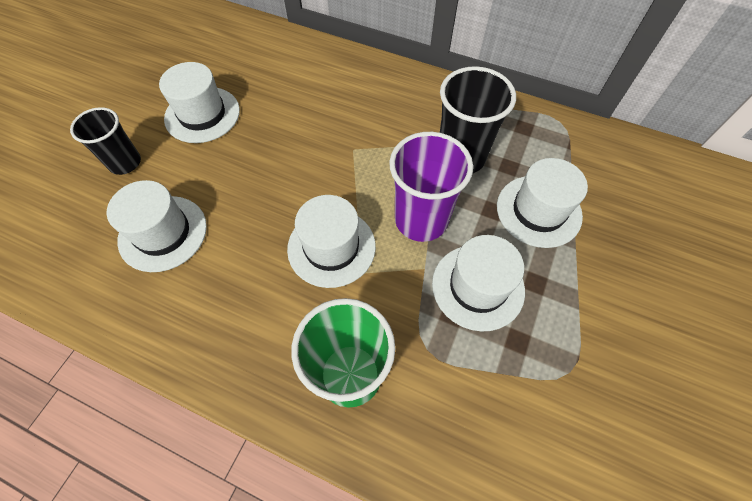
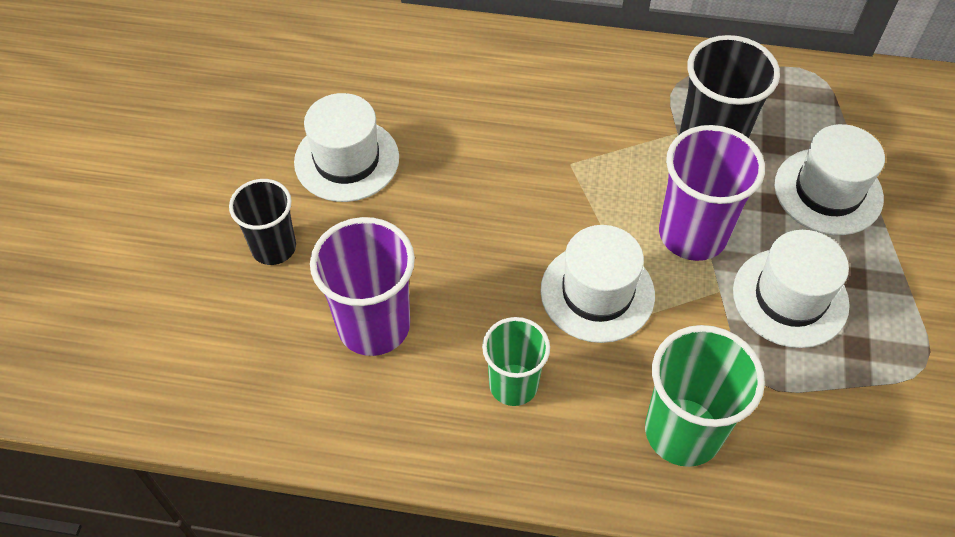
camera: 15 degrees left, 5 degrees down
white hat [107,180,207,272] -> purple cup [310,217,415,356]
none -> green cup [482,317,550,406]

